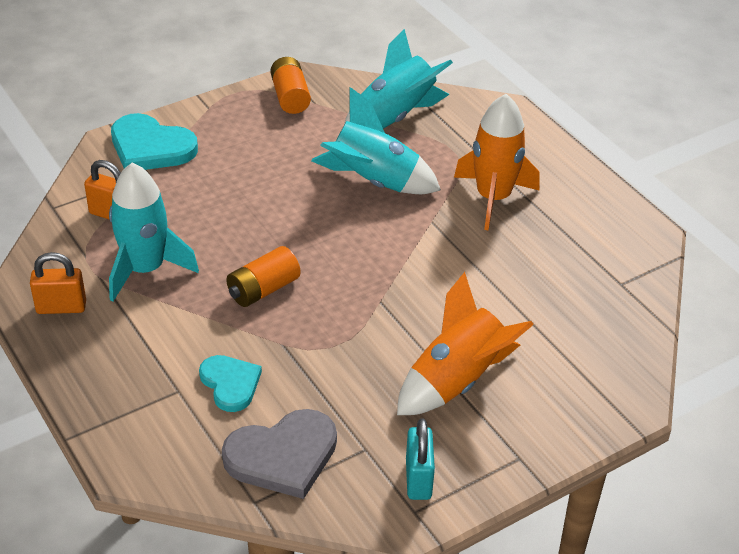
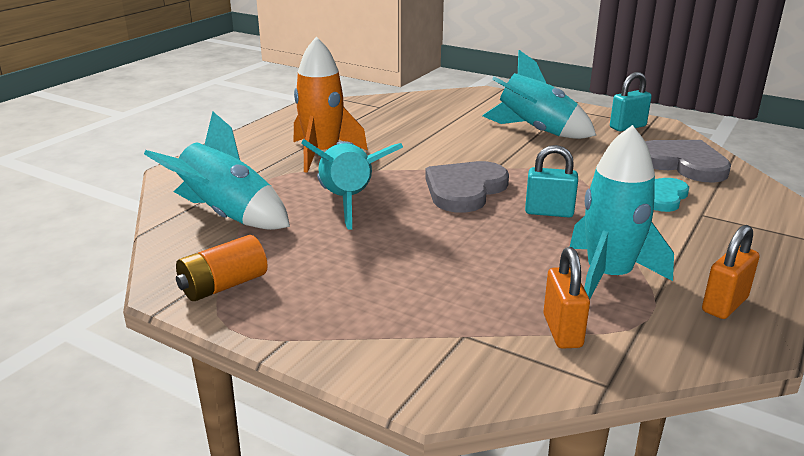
camera: 115 degrees left, 15 degrees down
orange padlock [30,252,86,314] -> orange padlock turned 75 degrees clockwise [702,225,760,319]
turquoise heart [111,113,198,170] -> none
orange battery [226,246,301,307] -> turquoise padlock [525,145,578,217]
orange rocket [397,272,534,415] -> turquoise rocket [482,50,596,139]
none -> grey heart [425,161,509,213]

